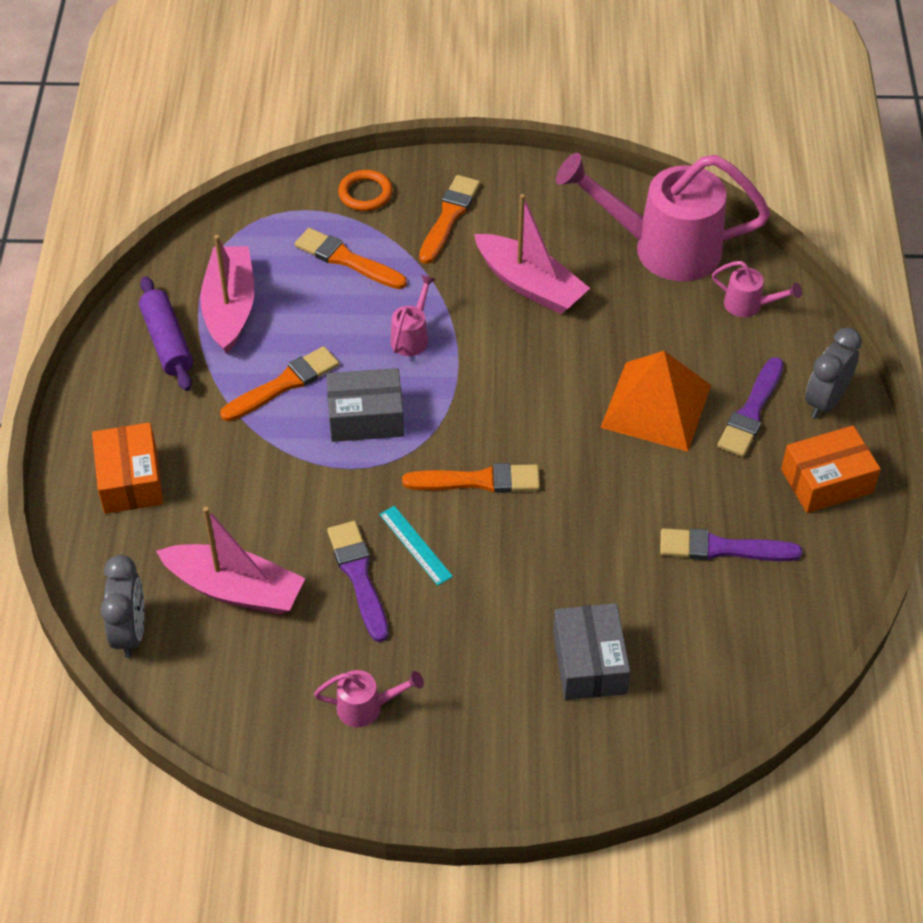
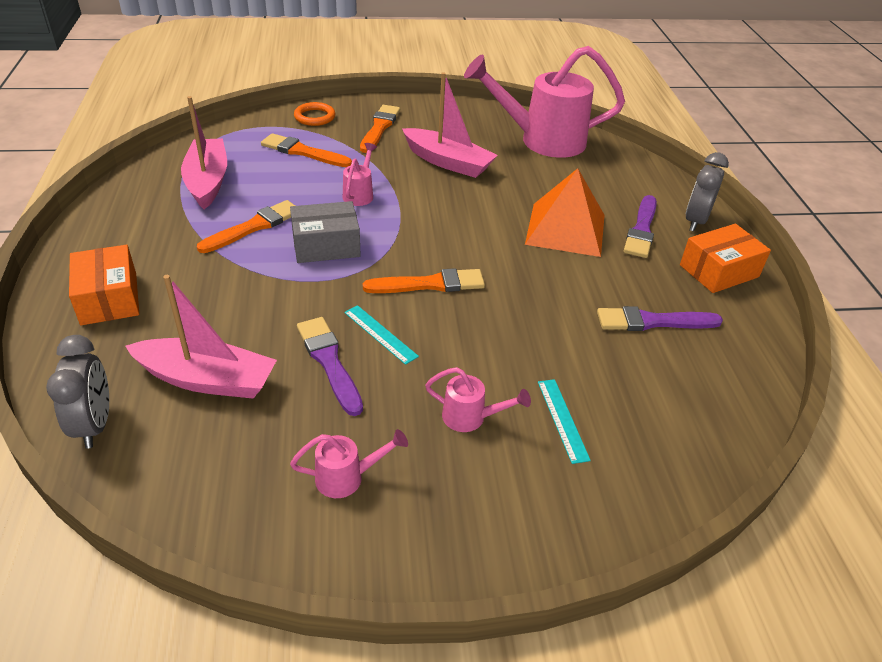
camera: 10 degrees left, 10 degrees down
purple rolling pin [139,276,193,391] -> none
grey box [553,603,630,700] -> turquoise ruler [538,379,591,464]
pink watering can [712,261,802,317] -> pink watering can moved to [425,367,531,432]

